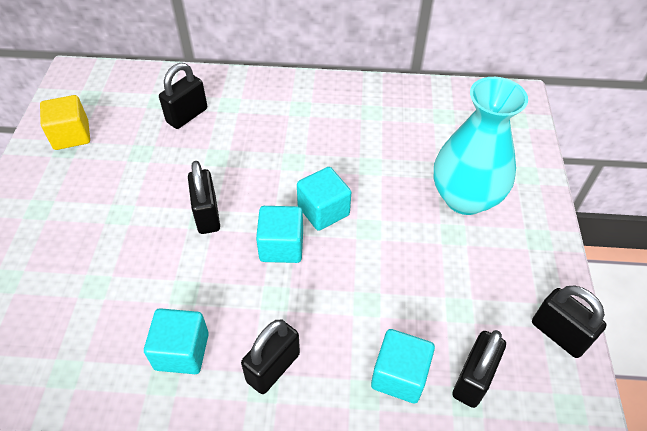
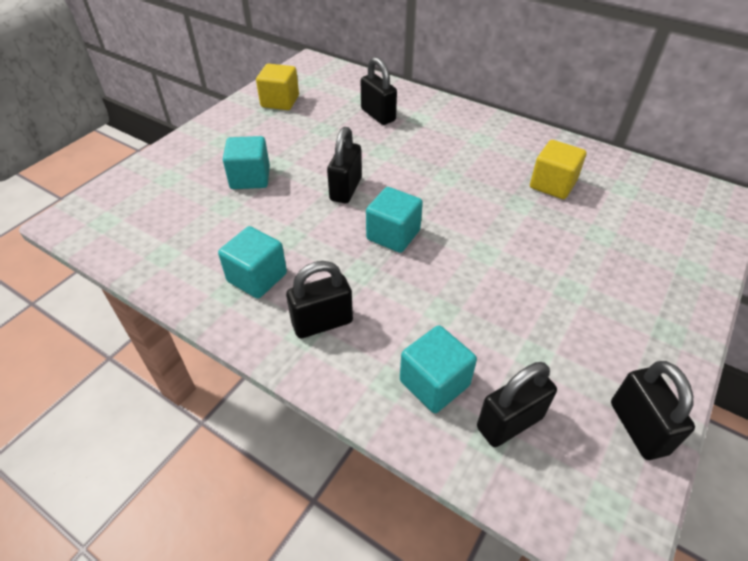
camera: 30 degrees right, 5 degrees down
black padlock [159,63,207,129] -> black padlock turned 75 degrees clockwise [361,57,397,125]
turquoise cube [297,167,351,231] -> turquoise cube moved to [223,136,270,189]
turquoise vase [434,77,528,215] -> none
none -> yellow cube [530,140,587,199]

